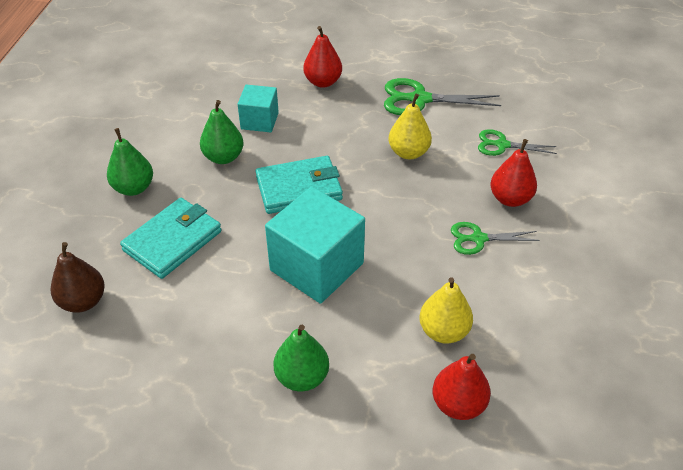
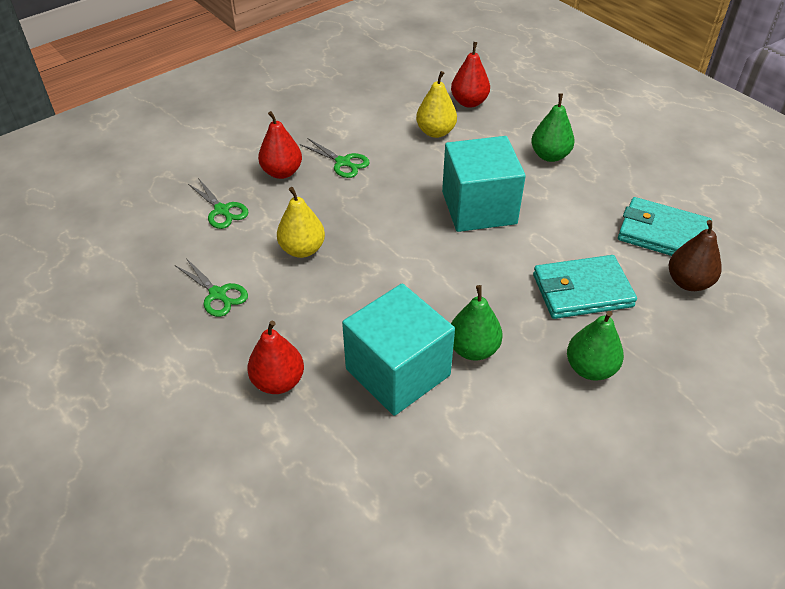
camera: 140 degrees left, 0 degrees up
turquoise cube [238,84,279,133] -> turquoise cube [342,283,455,416], size x1.78
turquoise wallet [256,156,343,214] -> turquoise wallet moved to [618,197,712,256]
green scissors [384,78,501,115] -> green scissors [176,258,248,317], size x0.63

